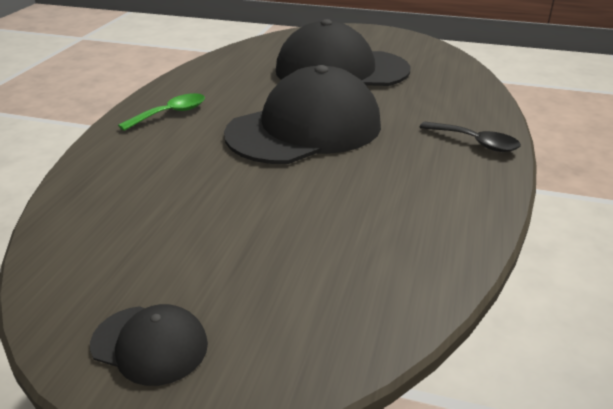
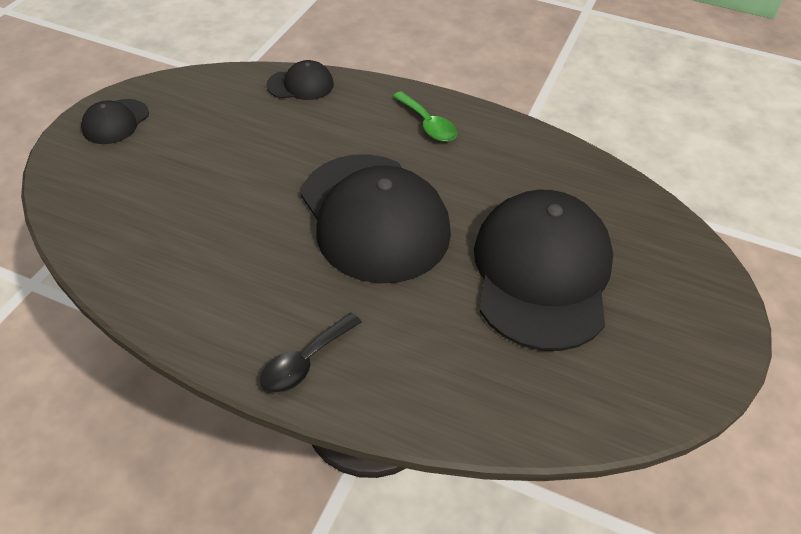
camera: 95 degrees right, 15 degrees up
none -> black cap [266,60,334,100]

